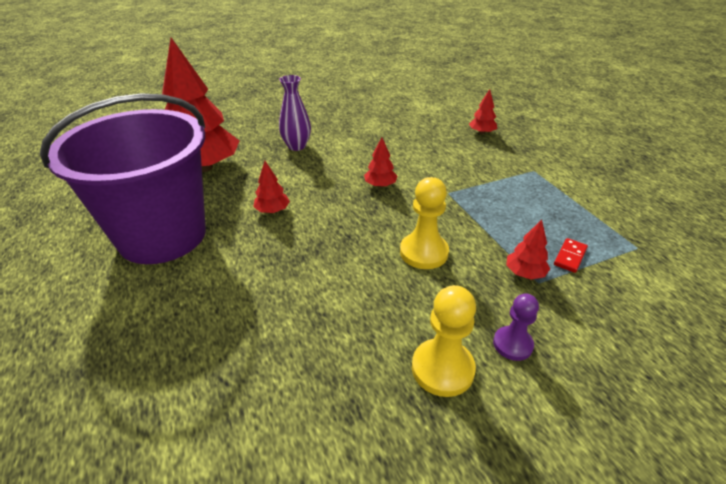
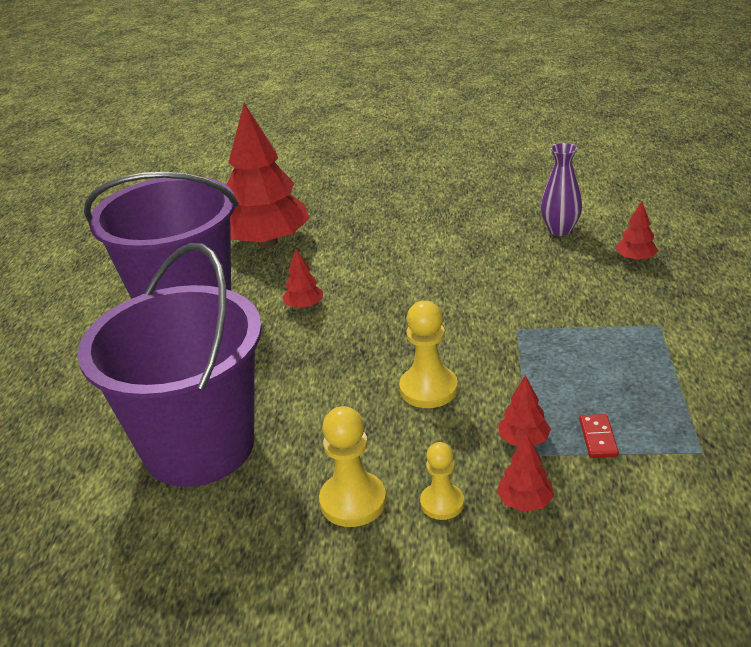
camera: 30 degrees right, 5 degrees down
purple vase [279,75,311,151] -> purple vase moved to [541,143,582,236]
red tree [364,137,397,188] -> red tree moved to [497,435,554,512]
purple pawn [493,293,539,361] -> yellow pawn [420,442,464,520]
red domino [554,238,588,273] -> red domino turned 60 degrees counterclockwise [579,414,619,458]
none -> purple bucket [77,243,262,487]

